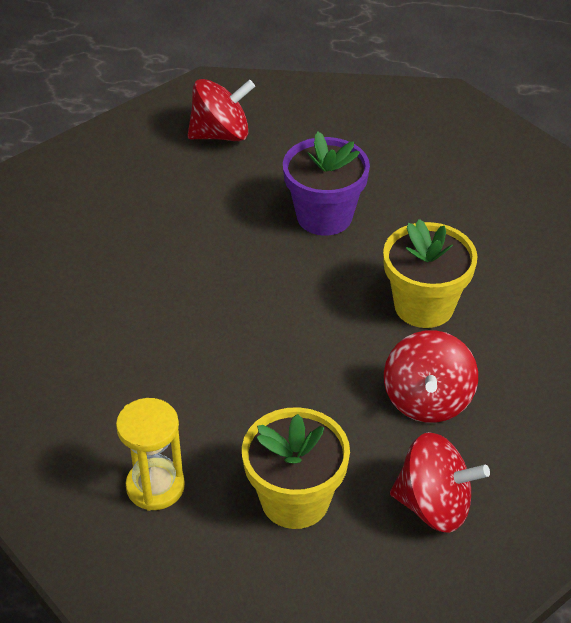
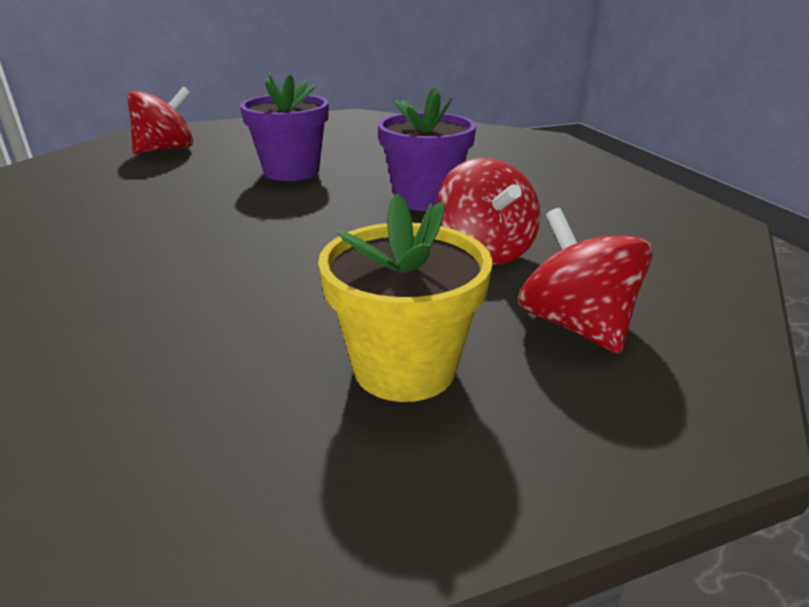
camera: 25 degrees left, 15 degrees down
yellow hourglass [116,398,185,511] -> none
yellow flower pot [383,219,477,328] -> purple flower pot [378,87,476,211]
red spinning top [390,432,490,533] -> red spinning top turned 105 degrees counterclockwise [518,208,653,354]

